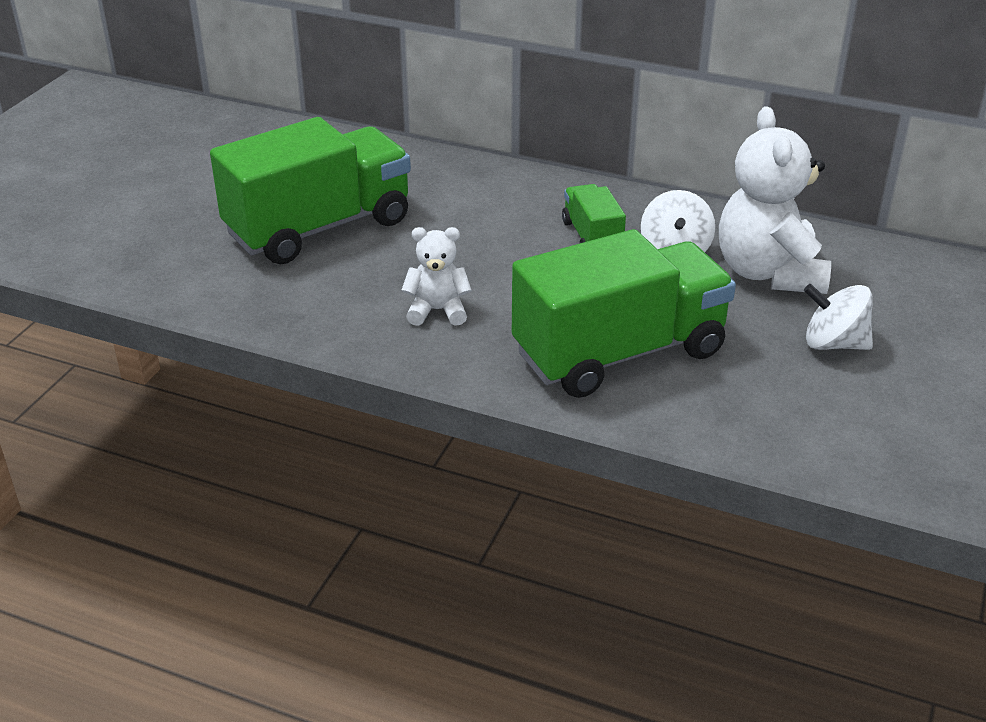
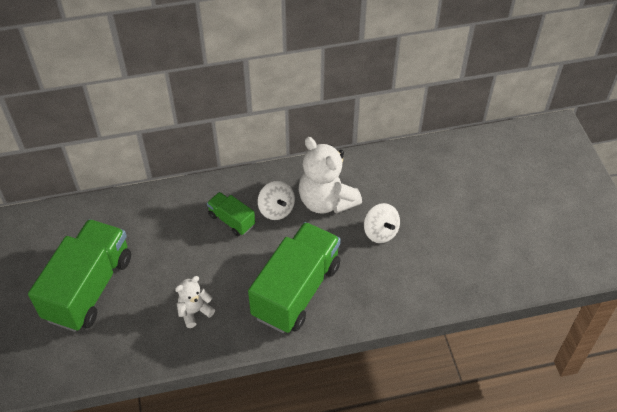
camera: 35 degrees left, 15 degrees up
white spinning top [804,284,873,350] -> white spinning top turned 105 degrees counterclockwise [364,203,400,243]

